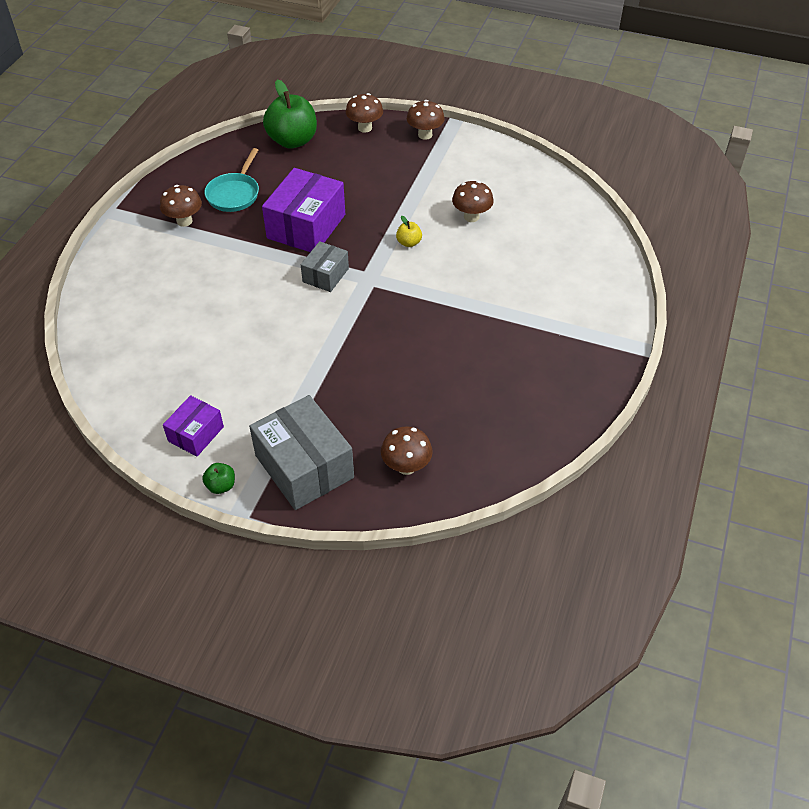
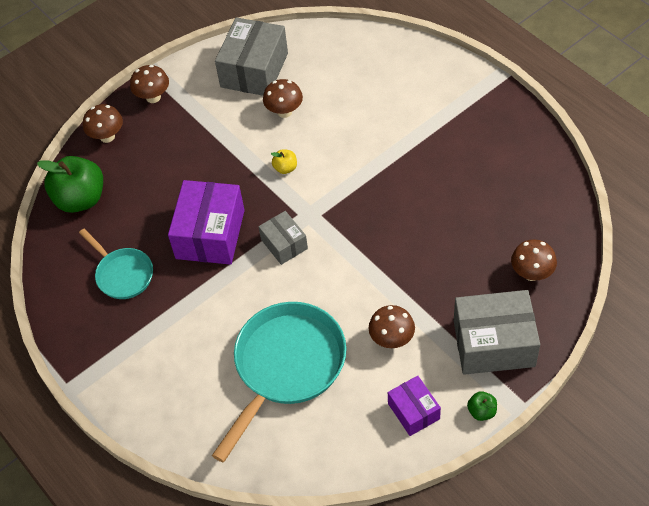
camera: 55 degrees left, 5 degrees up
brown mushroom [160,185,202,227] -> brown mushroom moved to [368,305,415,348]
purple box [262,168,345,252] -> purple box turned 45 degrees clockwise [168,180,245,265]
none -> turquoise pan [212,302,347,463]
none -> grey box [215,17,288,96]

